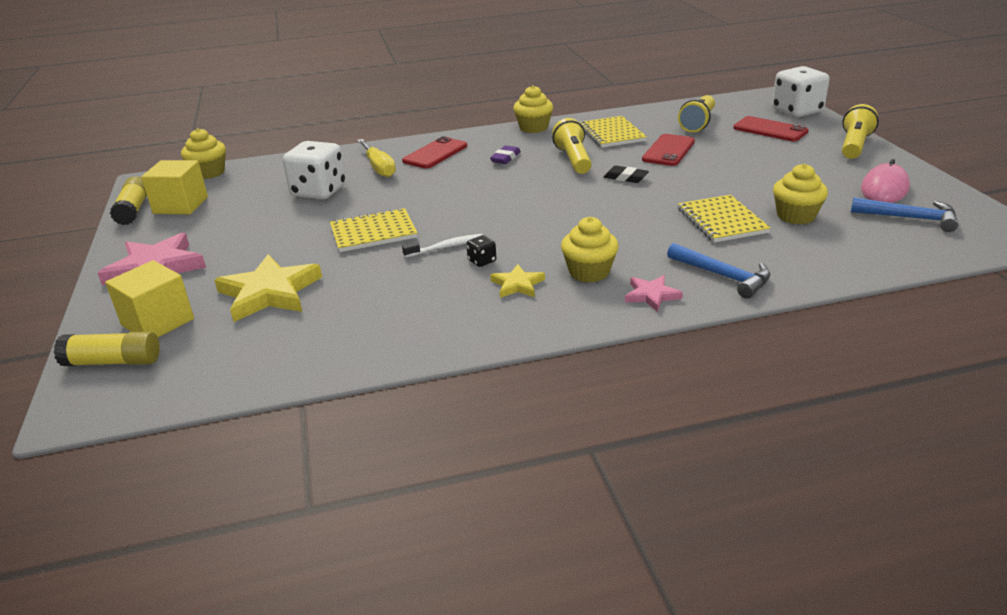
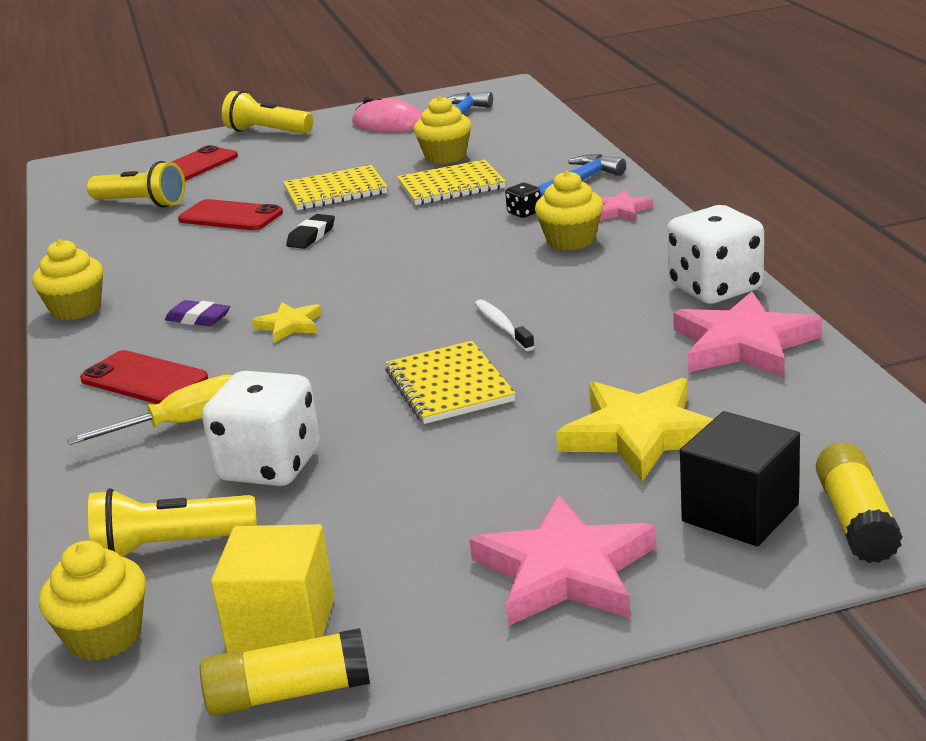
camera: 90 degrees left, 5 degrees down
yellow cube [105,260,194,337] -> black cube [680,411,800,546]
black dice [466,235,496,267] -> black dice moved to [505,183,541,218]
yellow star [490,264,545,298] -> yellow star moved to [252,302,322,343]
yellow flashlight [552,118,592,174] -> yellow flashlight moved to [88,488,257,557]
yellow notebook [579,116,647,148] -> yellow notebook moved to [283,165,388,210]
white dice [772,66,830,117] -> white dice moved to [667,205,764,304]
none -> pink star [673,291,822,377]

